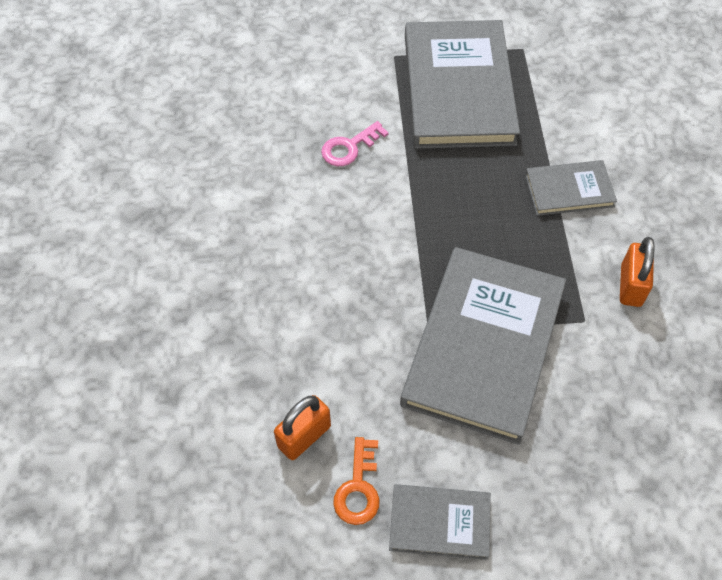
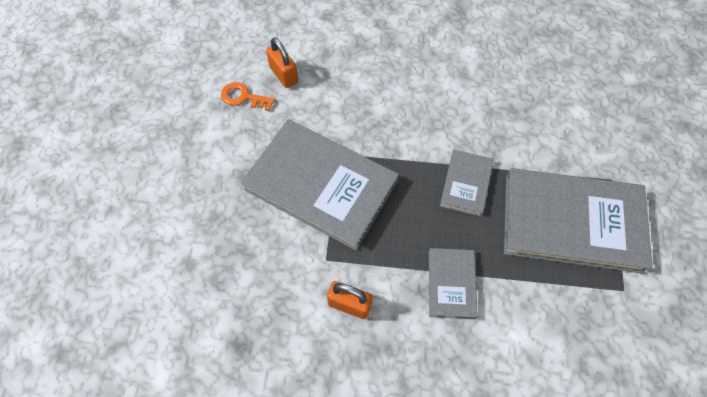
camera: 100 degrees right, 5 degrees up
pink key [321,121,389,166] -> none
grey book [389,484,491,560] -> grey book moved to [440,149,494,217]

